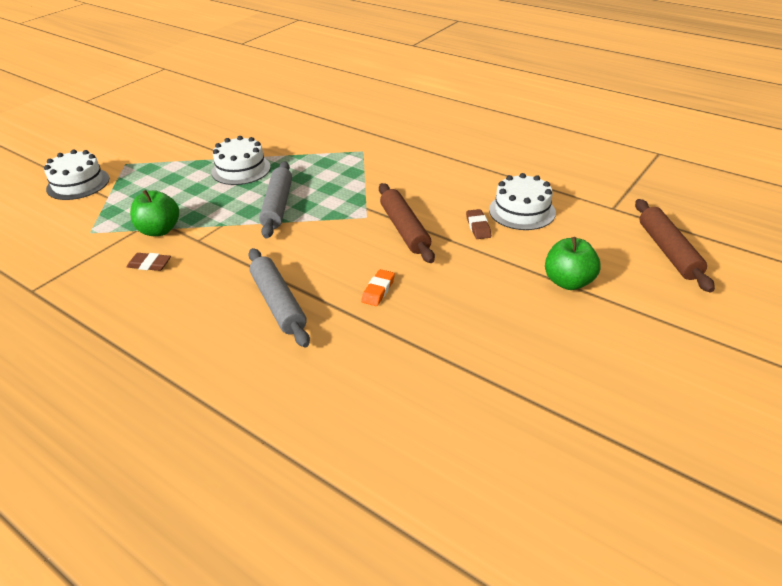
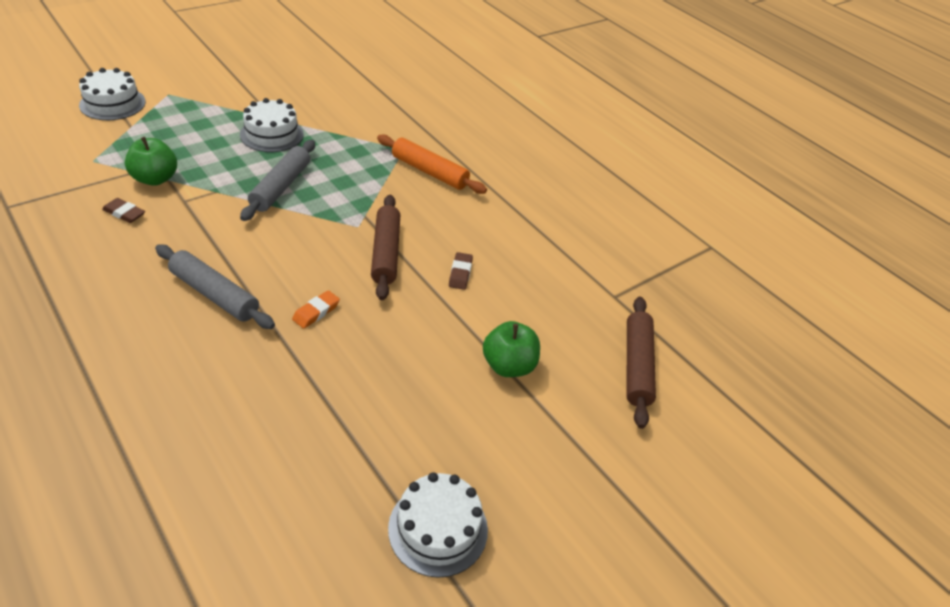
camera: 10 degrees right, 5 degrees up
grey rolling pin [248,248,310,347] -> grey rolling pin turned 45 degrees counterclockwise [155,244,275,329]
white cake [489,173,556,230] -> white cake moved to [388,472,488,578]
none -> orange rolling pin [377,134,487,194]

